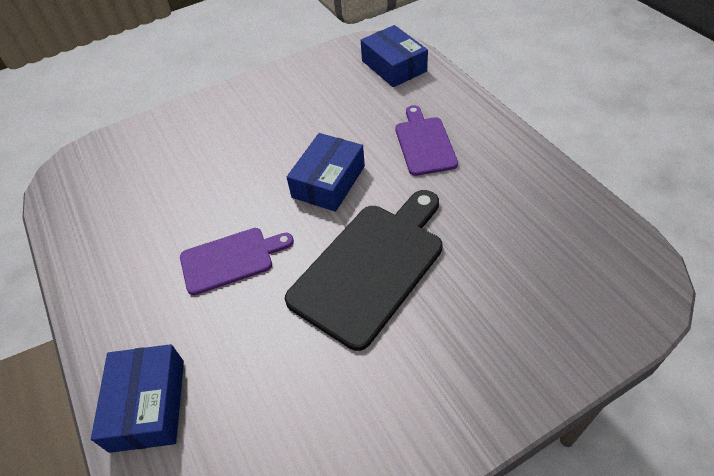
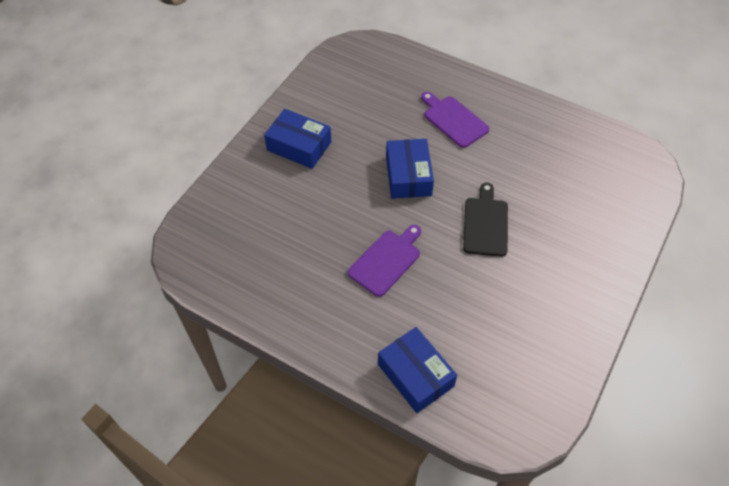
camera: 35 degrees left, 5 degrees up
black cutting board [285,190,443,351] -> black cutting board [463,183,508,257], size x0.59
blue box [361,25,428,87] -> blue box moved to [264,109,331,169]

